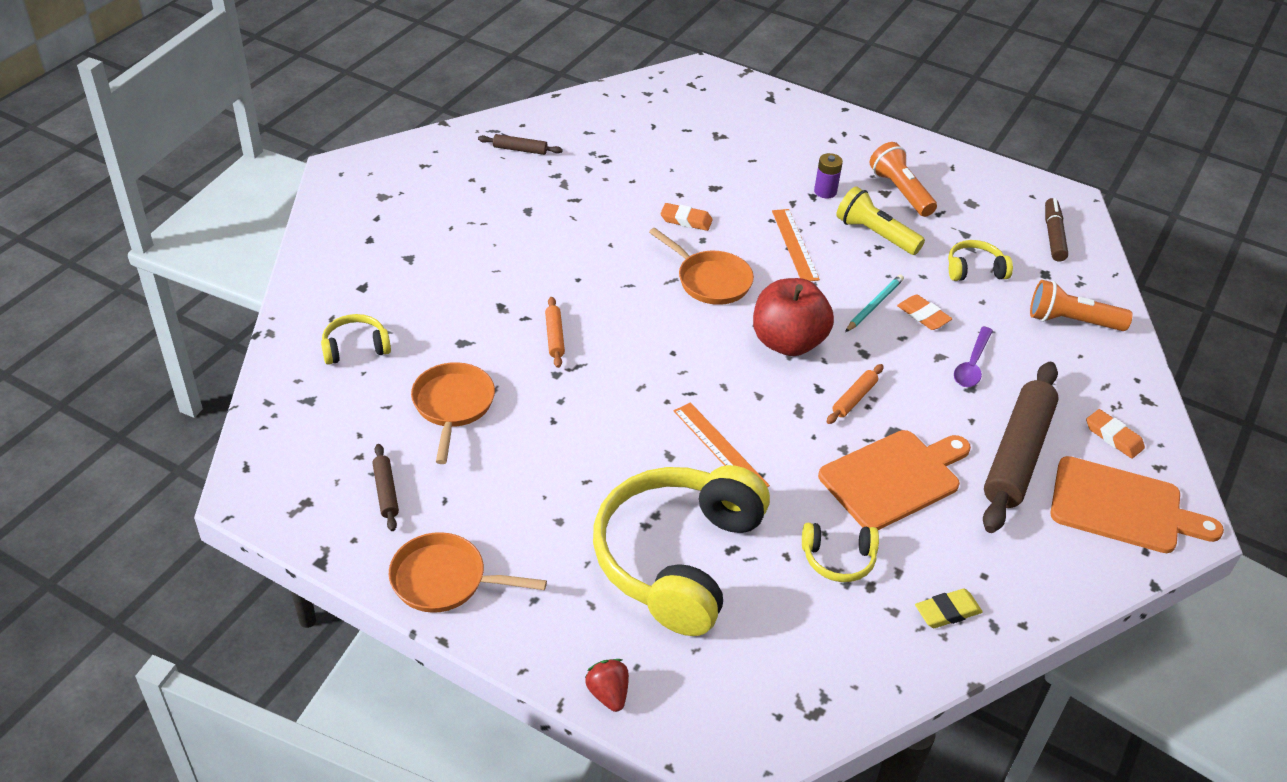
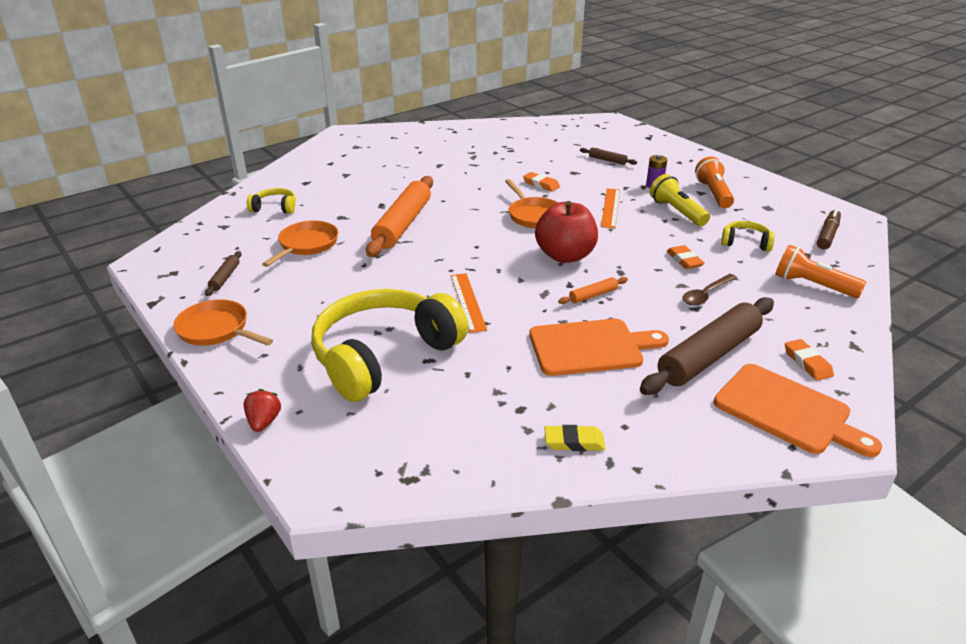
camera: 25 degrees right, 10 degrees down
brown rolling pin [478,134,563,155] -> brown rolling pin moved to [580,147,637,165]
orange rolling pin [545,297,565,368] -> orange rolling pin [366,176,433,257], size x2.31
yellow headphones [802,523,879,582] -> none
turquoise pencil [845,274,904,332] -> none
purple spoon [954,327,993,387] -> brown spoon [683,274,737,306]

